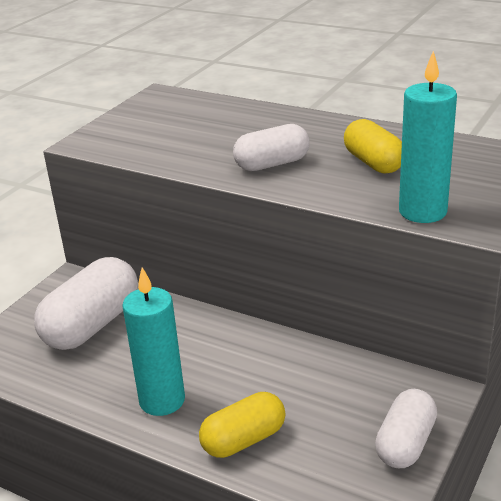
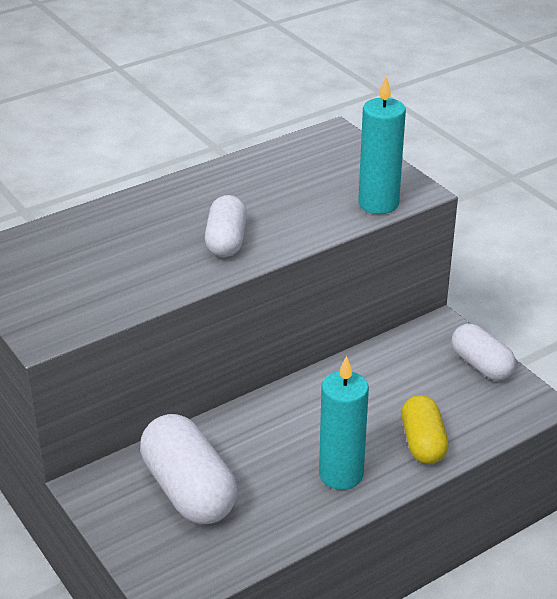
camera: 65 degrees left, 5 degrees up
yellow capsule [344,119,402,174] -> none

